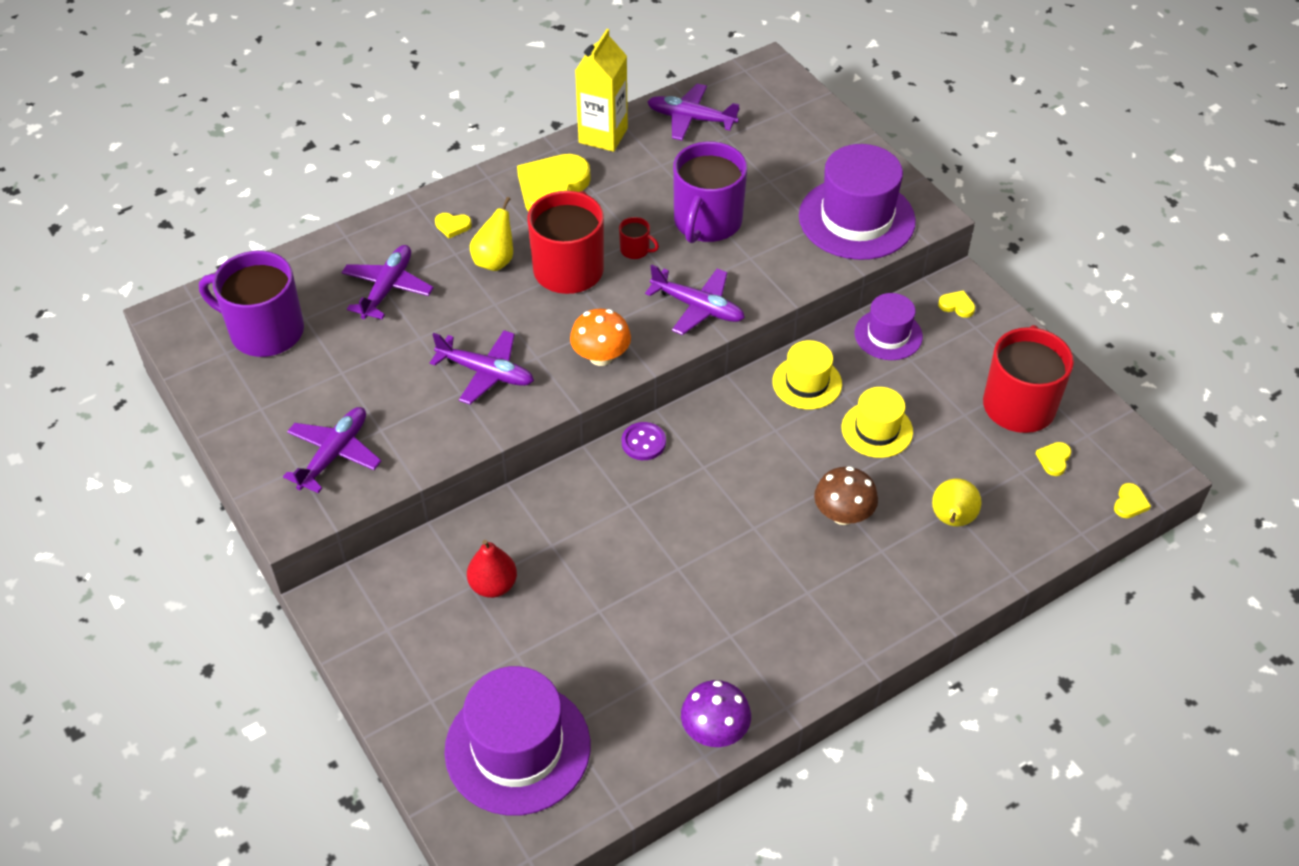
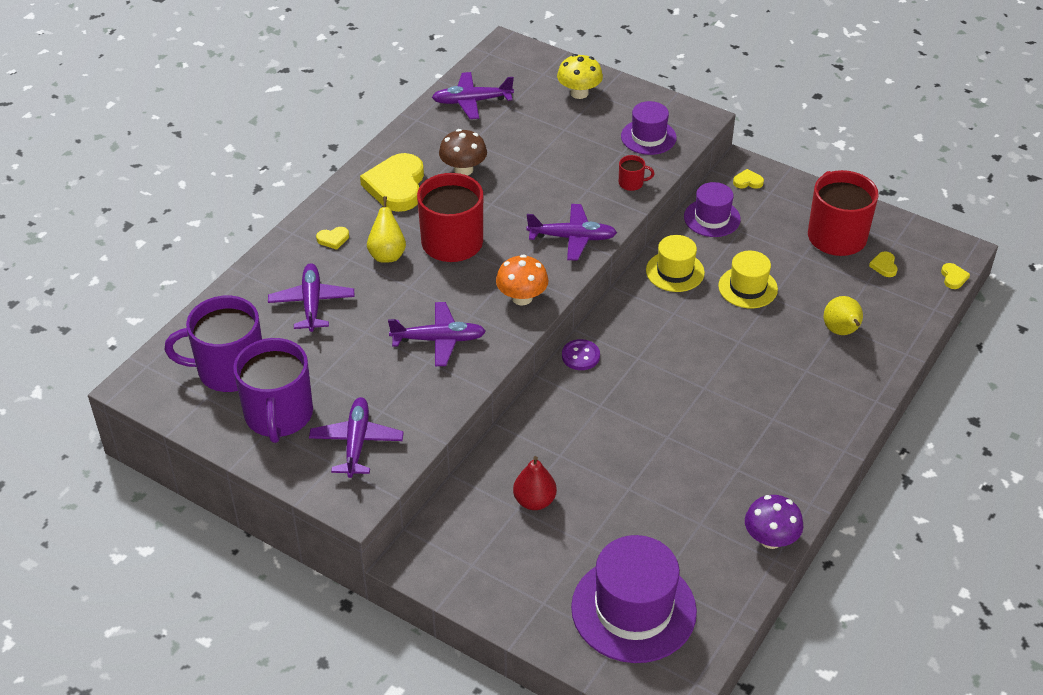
camera: 25 degrees left, 5 degrees down
yellow carton [575,29,628,152] -> none
red mug [619,217,659,259] -> red mug moved to [619,155,654,191]
purple mug [673,142,747,243] -> purple mug moved to [233,338,313,443]
purple hat [799,144,916,260] -> purple hat [621,101,677,155], size x0.57
brown mushroom [814,466,878,525] -> brown mushroom moved to [439,129,487,176]
none -> yellow mushroom [557,54,603,99]

